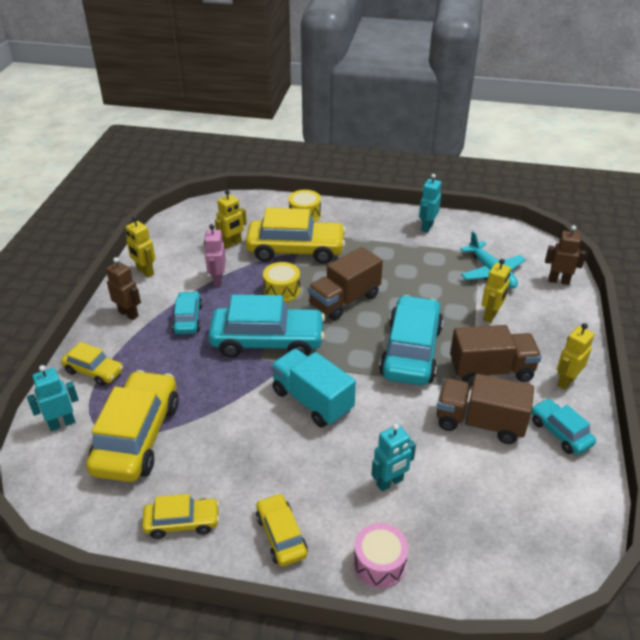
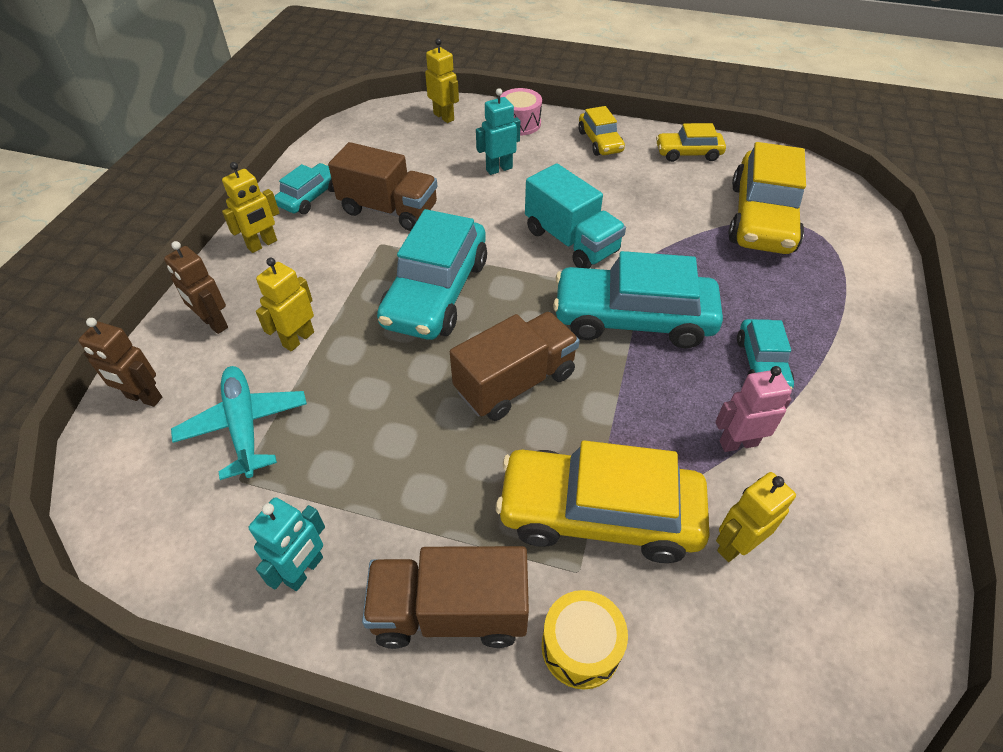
camera: 175 degrees left, 10 degrees up
turquoise robot [27,365,79,431] -> none
yellow car [61,342,123,386] -> none
brown robot [106,257,141,320] -> brown robot moved to [164,241,228,334]
yellow robot [126,216,155,278] -> yellow robot moved to [425,38,459,123]
pink robot [204,224,226,286] -> pink robot turned 105 degrees counterclockwise [715,366,792,452]
yellow drum [263,262,300,302] -> none
brown truck [450,325,542,386] -> brown truck moved to [362,546,529,649]
turquoise car [531,398,596,455] -> turquoise car turned 120 degrees counterclockwise [274,163,335,214]

